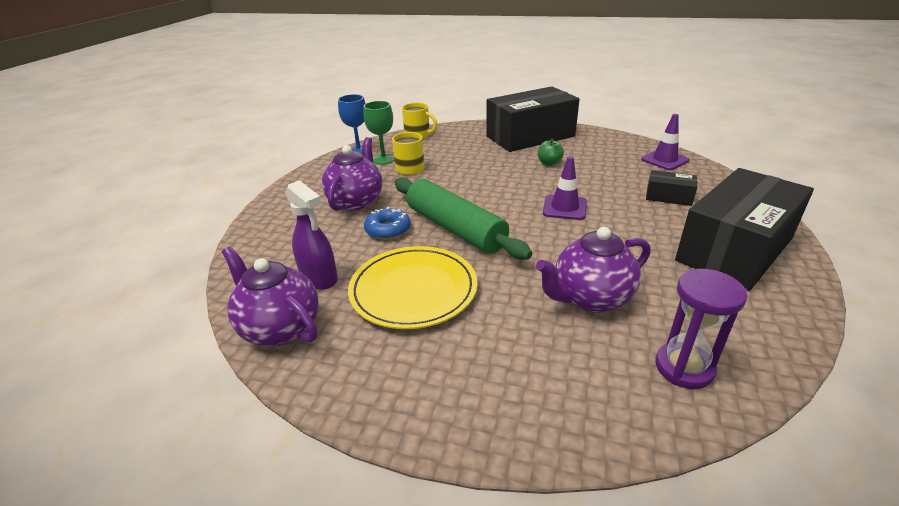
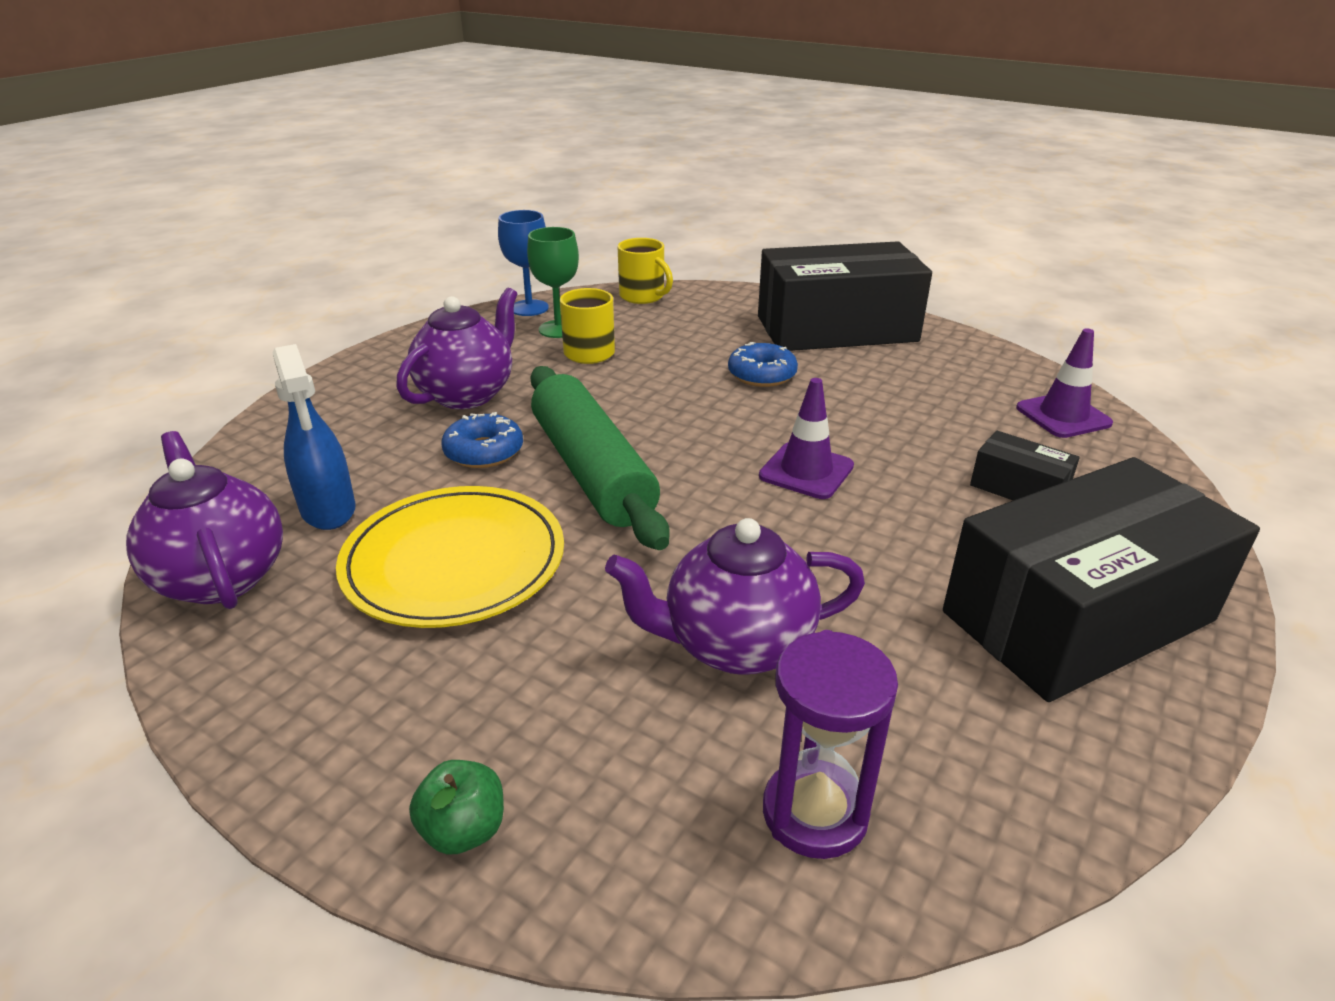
camera: 15 degrees right, 0 degrees up
purple spray bottle [285,180,338,290] -> blue spray bottle [272,344,356,530]
green apple [538,139,564,166] -> green apple moved to [409,760,504,855]
none -> blue donut [728,342,798,387]

